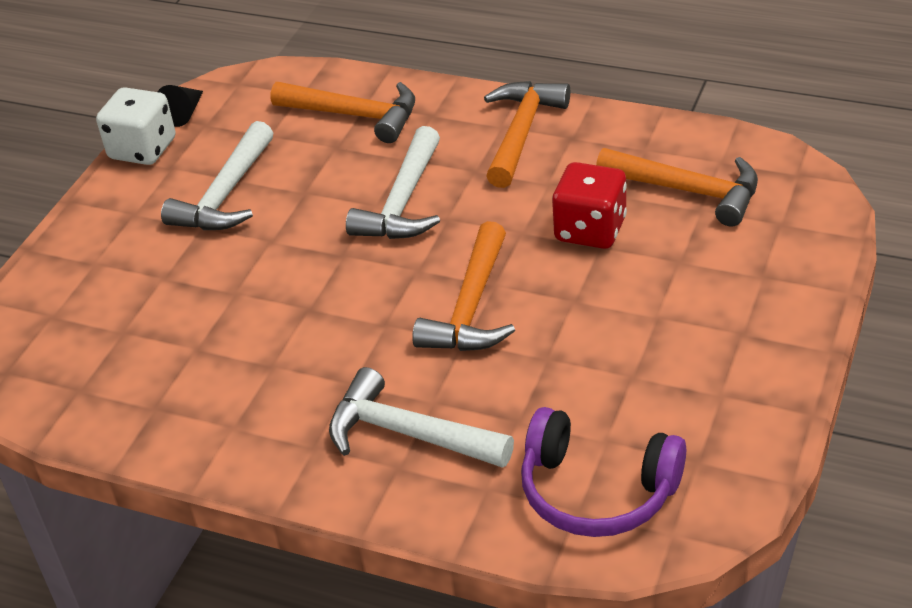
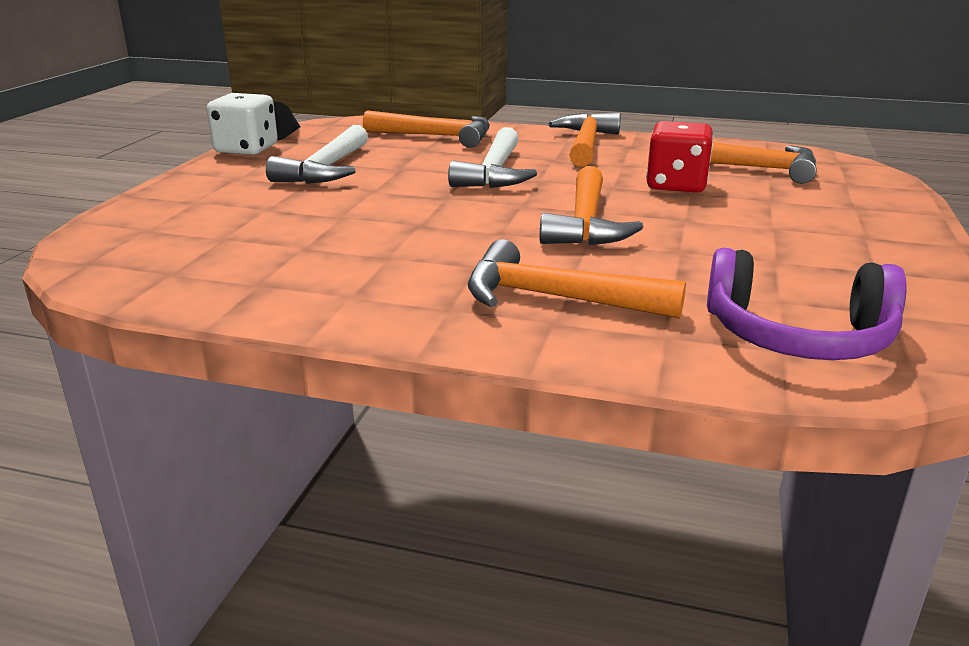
camera: 10 degrees left, 15 degrees down
white hammer [329,367,514,468] -> orange hammer [468,239,686,319]

